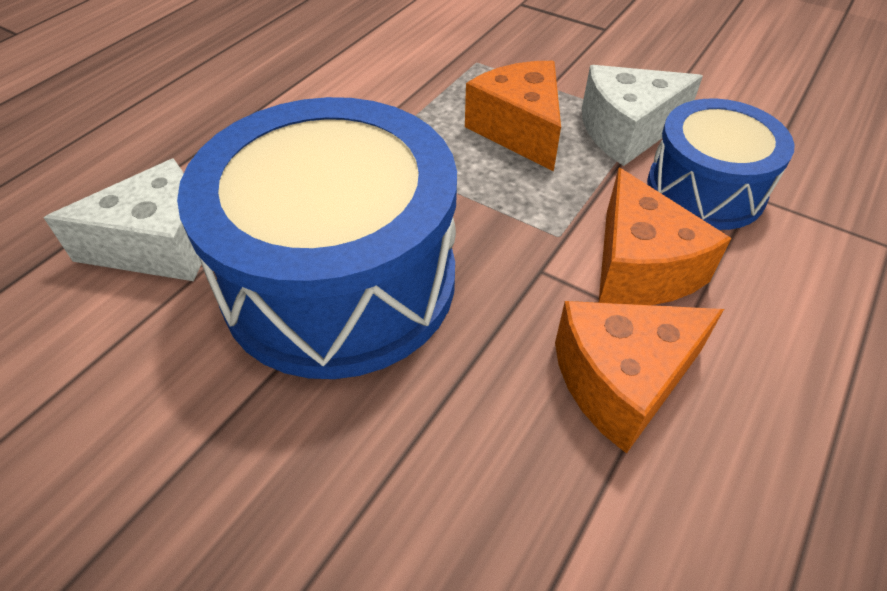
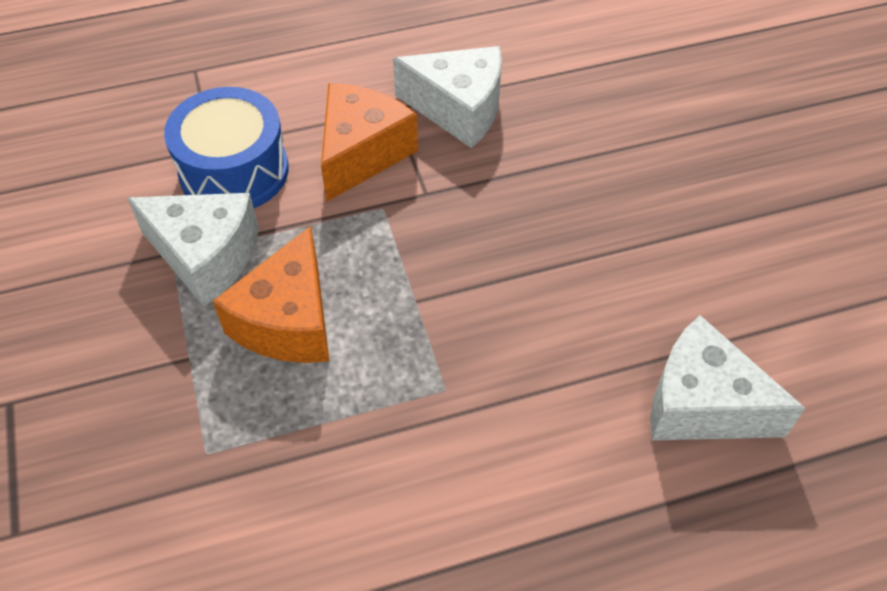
camera: 140 degrees left, 5 degrees up
blue drum [177,97,457,379] -> none
orange cheese [555,301,724,454] -> white cheese [393,46,502,148]

